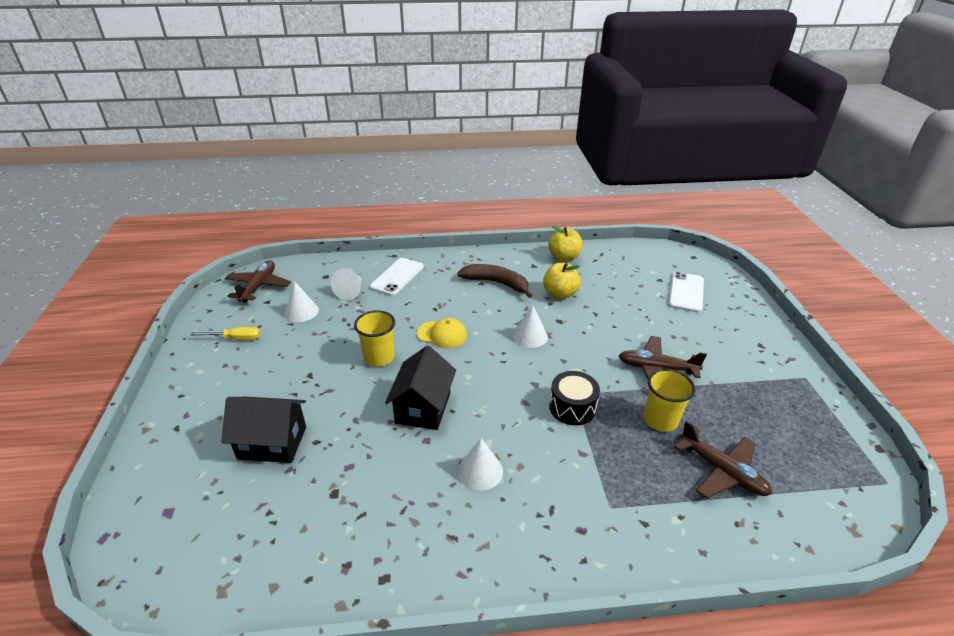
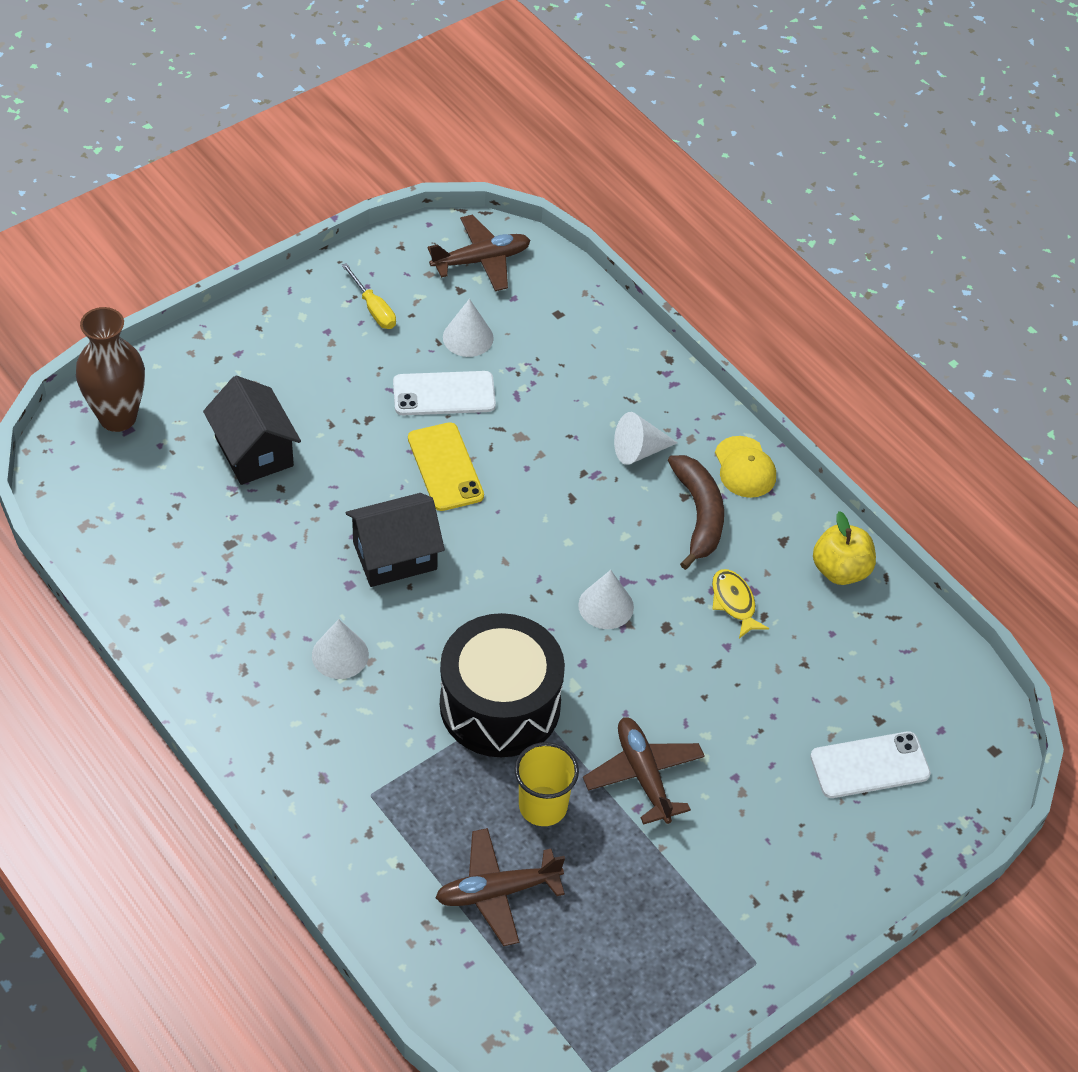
camera: 55 degrees right, 15 degrees up
white cone [331,268,361,301] -> white cone moved to [614,412,678,465]
yellow cup [354,310,395,367] -> yellow phone [408,422,484,511]
white phone [370,258,424,296] -> white phone moved to [393,371,496,415]
yellow cap [417,318,467,349] -> yellow cap moved to [715,436,776,498]
yellow apple [543,263,581,299] -> yellow fish [712,569,769,638]
black drum [549,371,600,425] -> black drum [440,613,565,757], size x1.83
brown plane [674,421,772,499] -> brown plane turned 60 degrees clockwise [435,828,565,946]
none -> brown vase [76,307,145,432]

